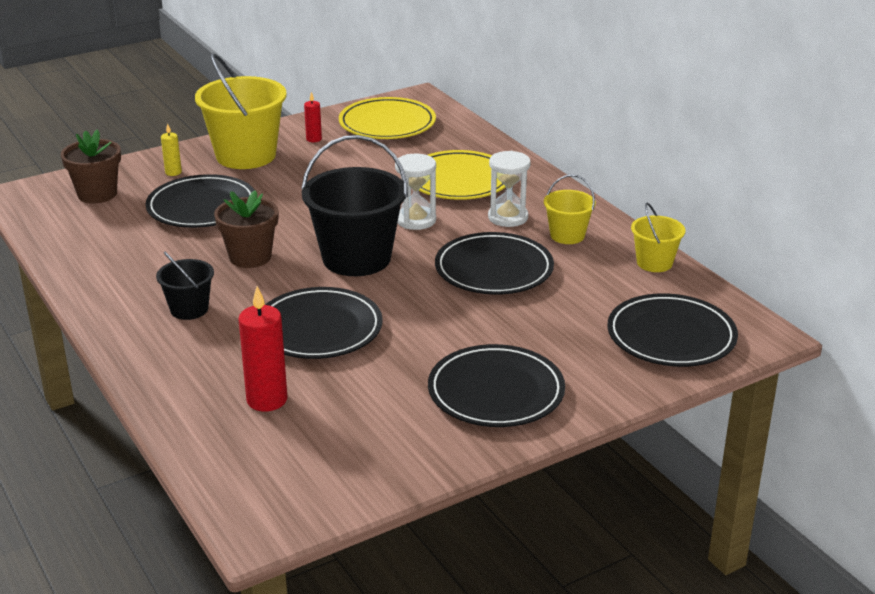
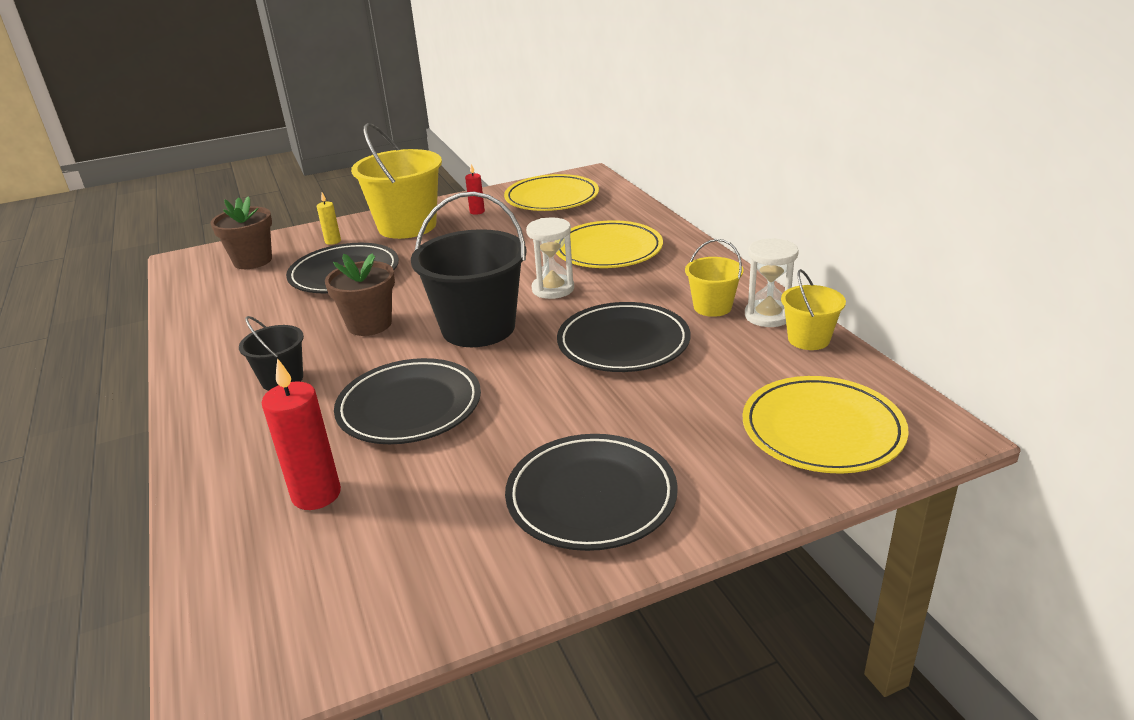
camera: 10 degrees right, 0 degrees up
white hourglass [488,151,531,227] -> white hourglass moved to [745,238,799,327]
black plate [607,293,738,367] -> yellow plate [742,376,909,474]

